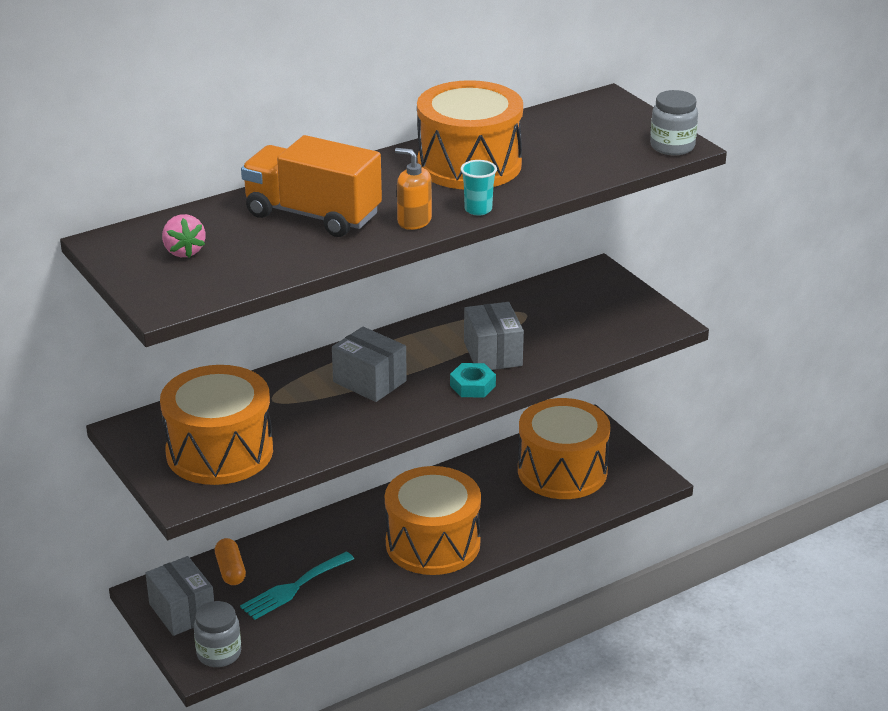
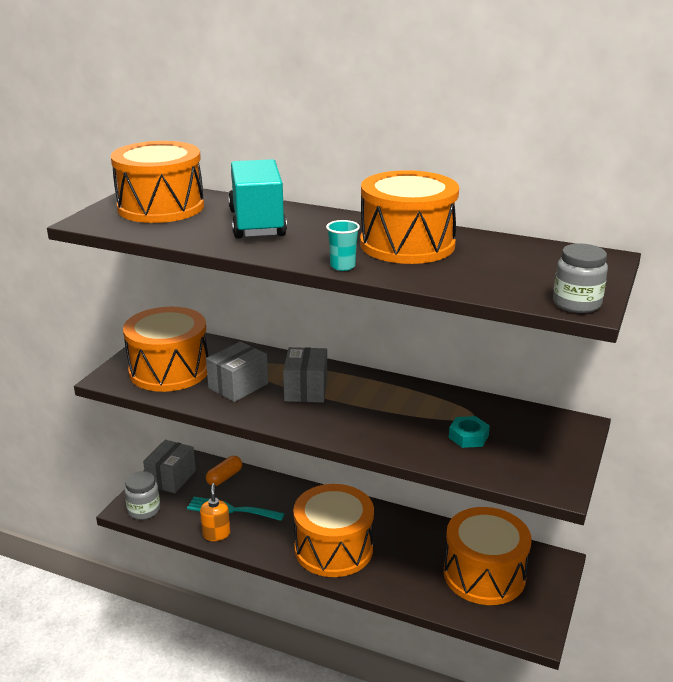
camera: 55 degrees right, 5 degrees down
pink strawberry [162,214,205,257] -> orange drum [111,141,204,223]
orange truck [241,135,382,237] -> turquoise truck [228,159,287,239]
orange soap dispenser [395,148,432,230] -> orange soap dispenser moved to [200,483,230,541]
turquoise nut [450,363,496,397] -> turquoise nut moved to [449,416,490,448]
grey box [464,302,524,370] -> grey box moved to [206,341,268,402]

